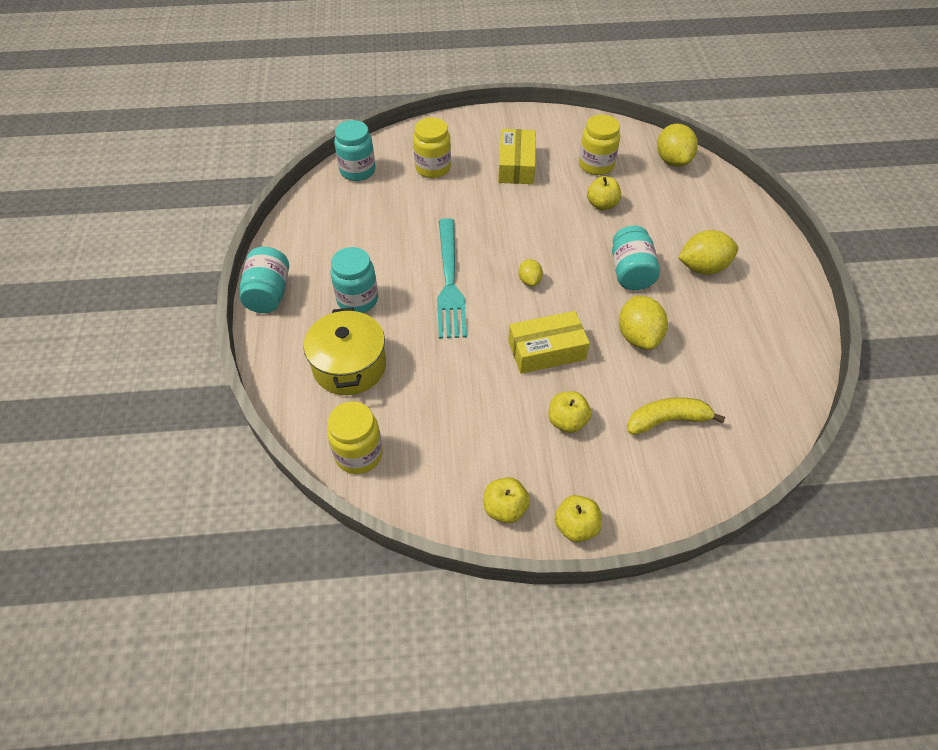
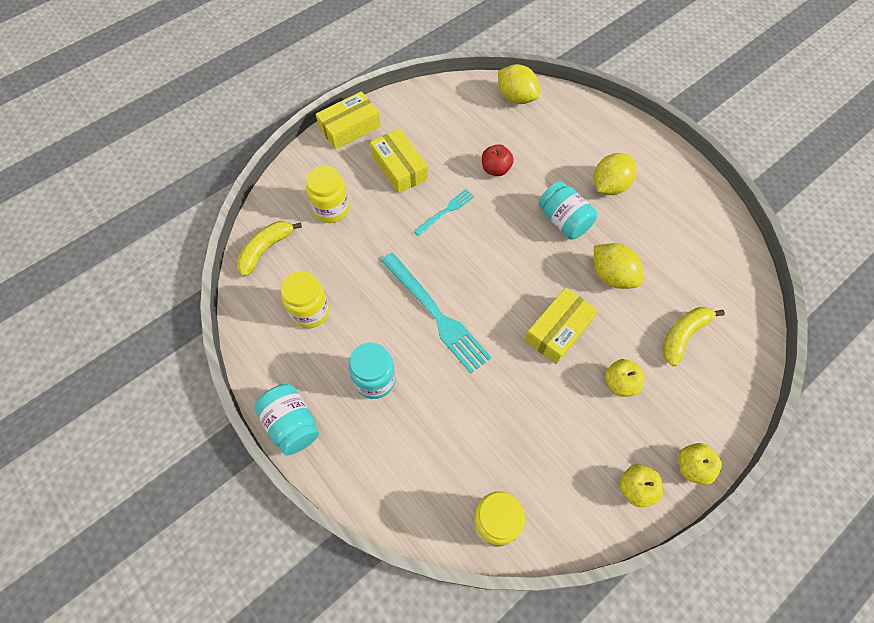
camera: 35 degrees left, 10 degrees up
yellow pot [304,307,386,395] -> none
turquoise jar [334,120,375,181] -> yellow banana [237,221,302,277]
yellow lemon [518,259,543,286] -> none
yellow jar [579,114,620,175] -> yellow jar moved to [281,271,329,328]
yellow apple [587,176,621,210] -> red apple [482,144,514,176]
none -> yellow box [316,91,381,149]
none -> turquoise fork [414,189,474,236]

